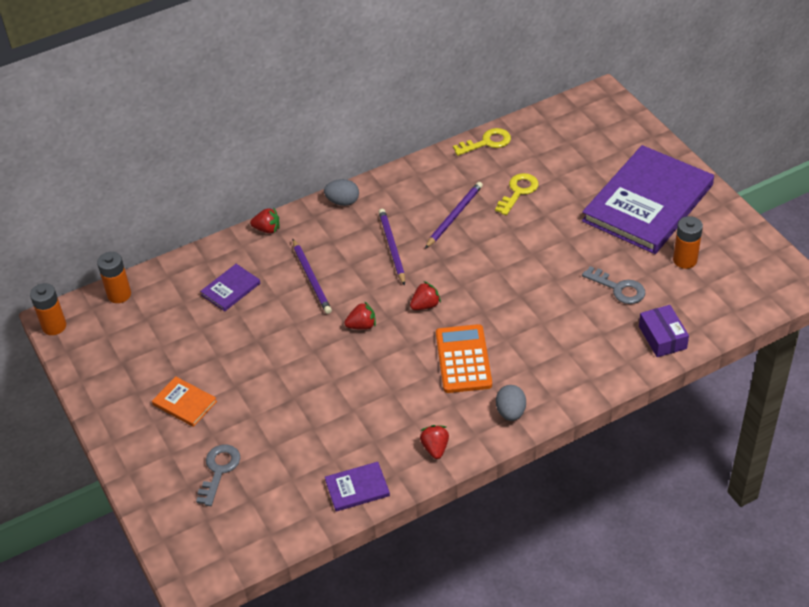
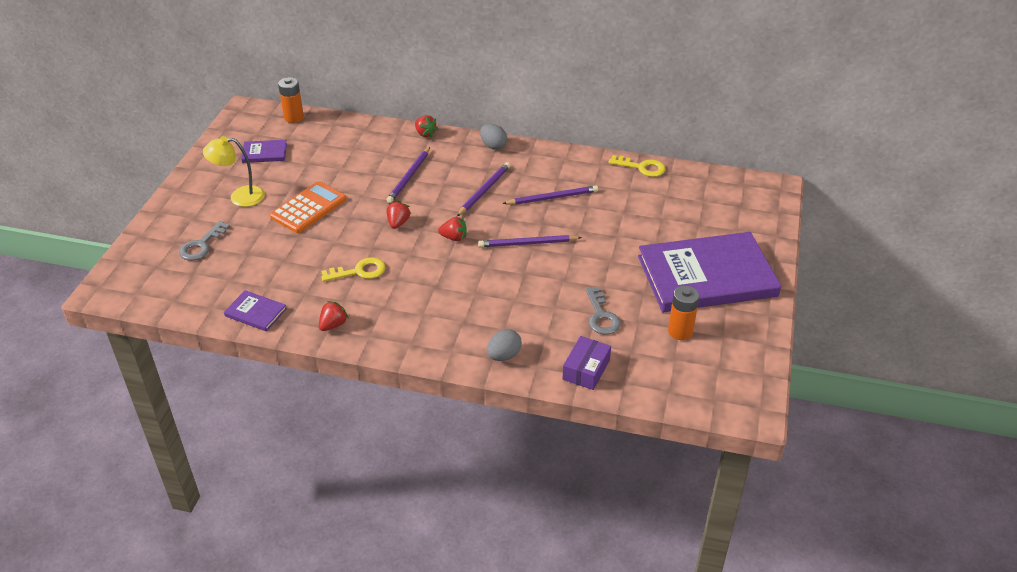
camera: 40 degrees right, 5 degrees down
orange battery [30,283,66,335] -> none
orange book [152,376,217,427] -> yellow lamp [203,136,265,207]
grey key [196,444,240,506] -> grey key turned 150 degrees clockwise [179,221,230,261]
purple book [200,264,260,311] -> purple book moved to [241,140,287,163]
red strawberry [344,302,376,330] -> red strawberry turned 105 degrees counterclockwise [387,201,411,229]
orange calculator [436,324,492,393] -> orange calculator moved to [270,181,346,233]
yellow key [495,173,539,216] -> yellow key moved to [321,258,385,282]
grey egg [496,385,526,421] -> grey egg moved to [487,329,522,361]
none -> purple pencil [478,235,582,247]

